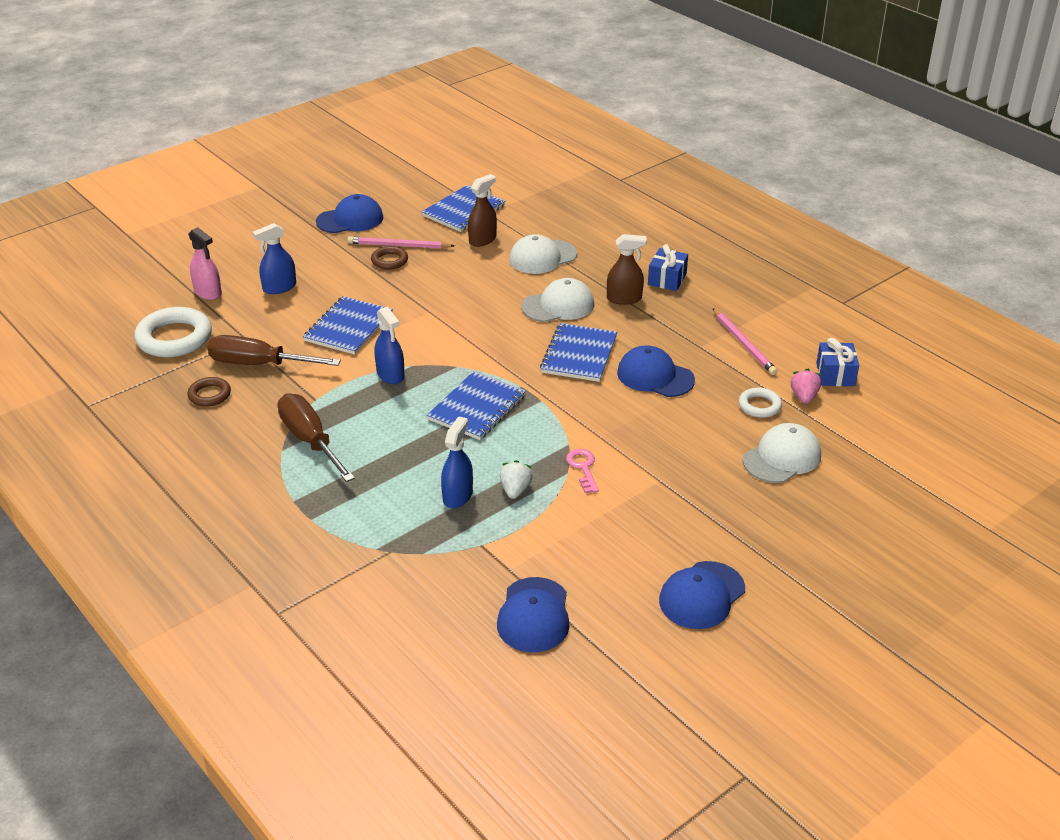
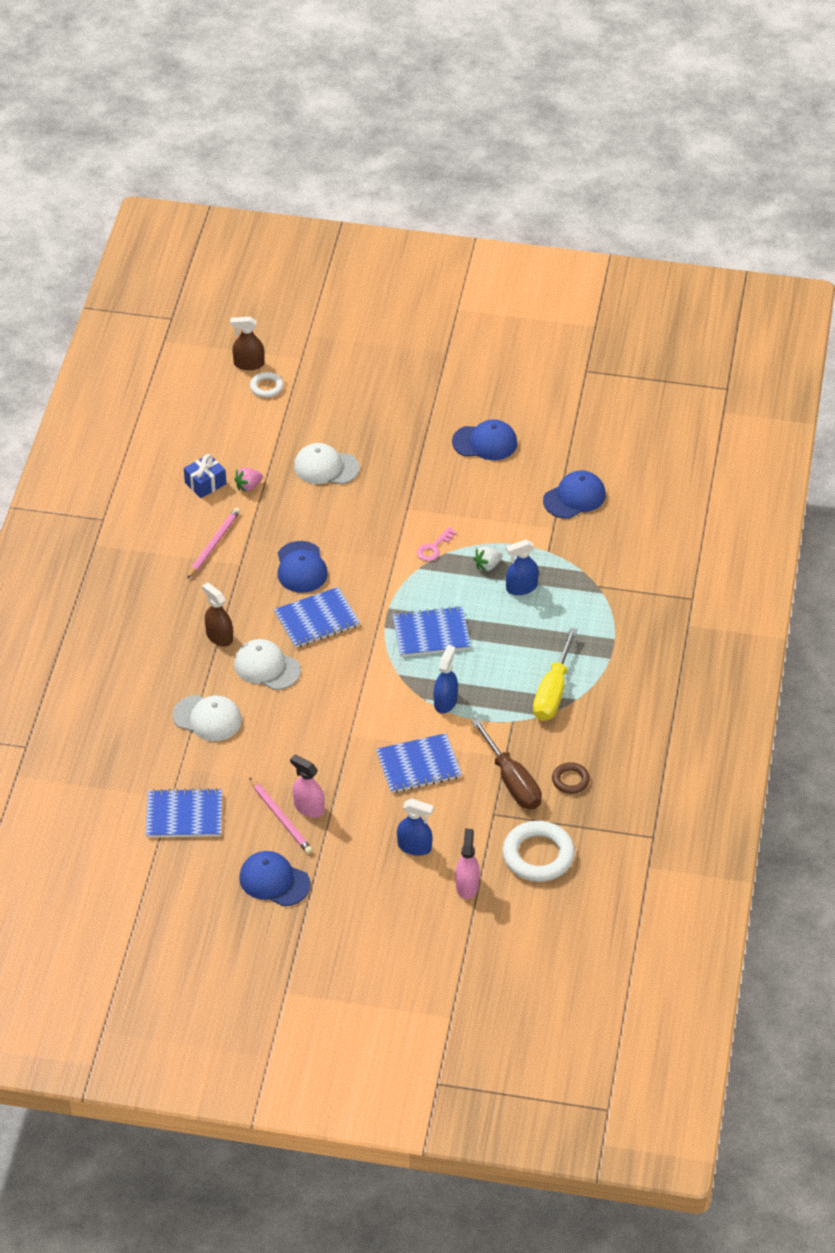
camera: 130 degrees left, 10 degrees up
brown screwdriver [278,393,355,482] -> yellow screwdriver [533,627,577,721]
brown ring [371,246,408,270] -> pink spray bottle [290,755,325,818]
brown spray bottle [468,174,497,247] -> brown spray bottle moved to [230,317,265,370]
blue gift [648,244,688,291] -> none
white ring [739,387,782,418] -> white ring moved to [250,372,284,398]

